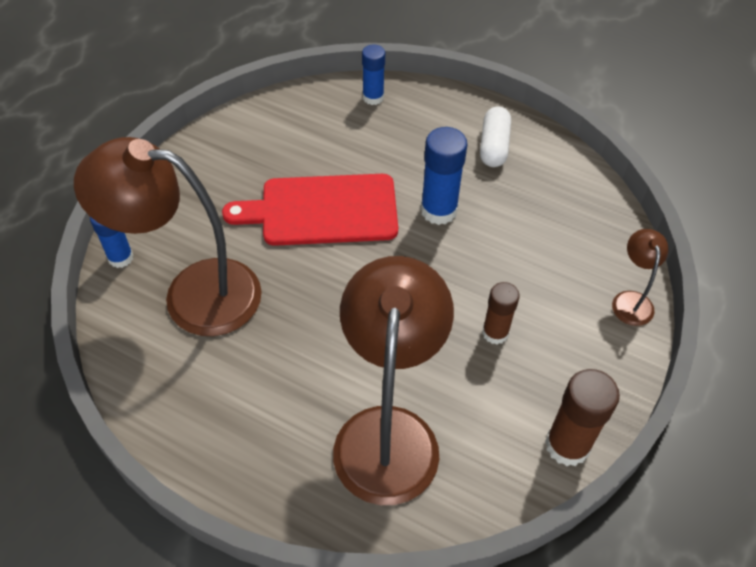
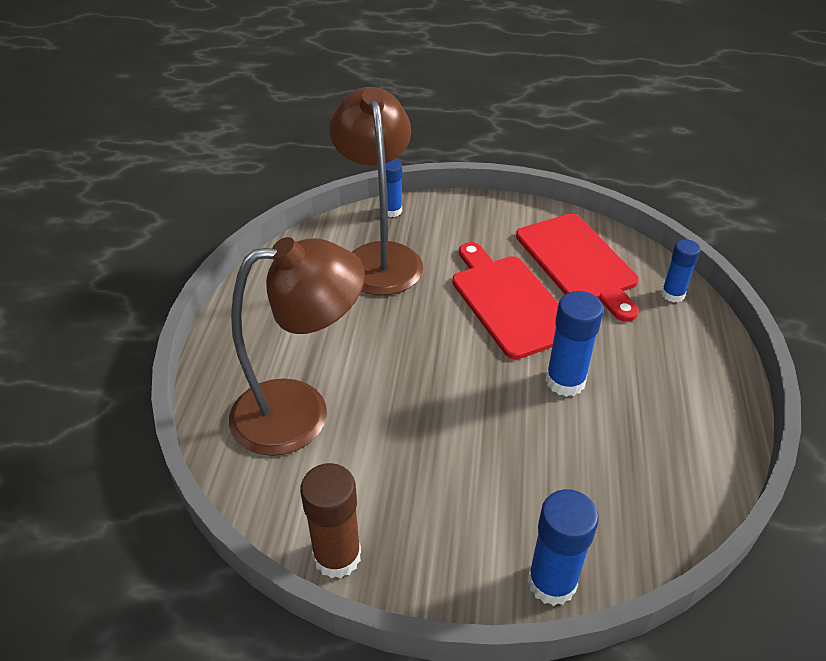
camera: 70 degrees right, 10 degrees down
white capsule [480,107,511,167] -> none
brown glue stick [482,282,520,344] -> none
brown lamp [612,229,668,326] -> blue glue stick [528,489,599,606]
none -> red cutting board [516,214,639,322]

